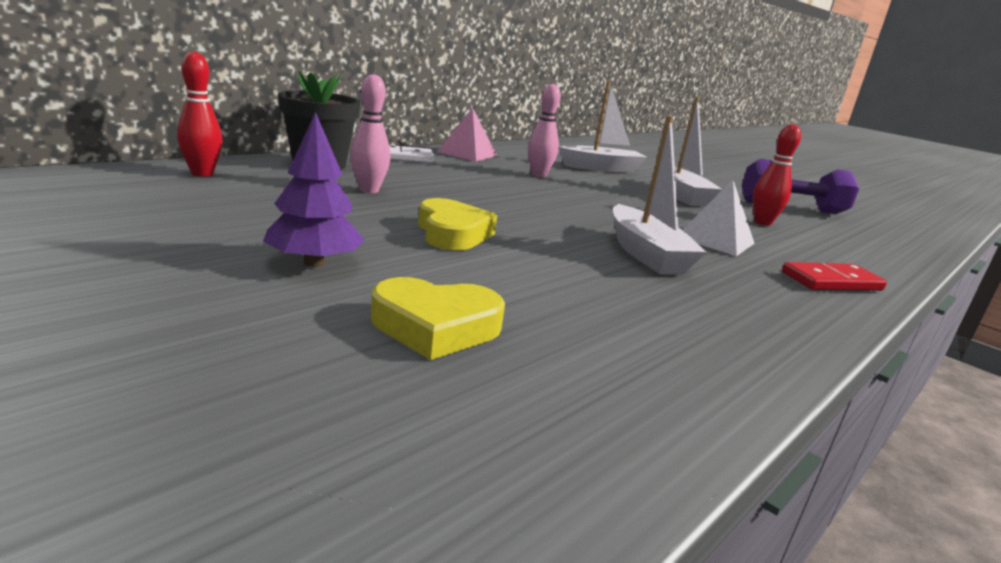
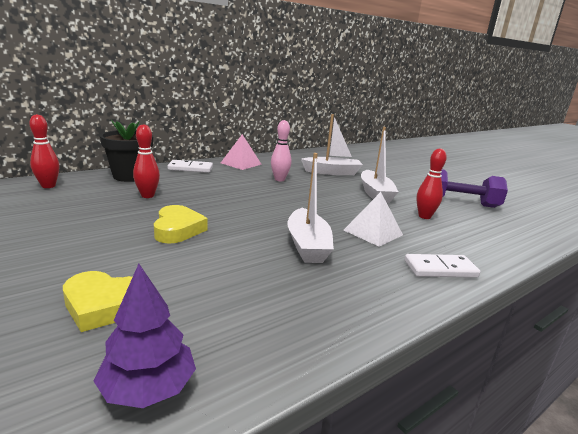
camera: 10 degrees right, 0 degrees up
purple tree [263,112,365,267] -> purple tree moved to [93,264,196,408]
pink bowling pin [350,74,391,193] -> red bowling pin [133,124,160,198]
red domino [782,262,887,291] -> white domino [405,254,480,278]

